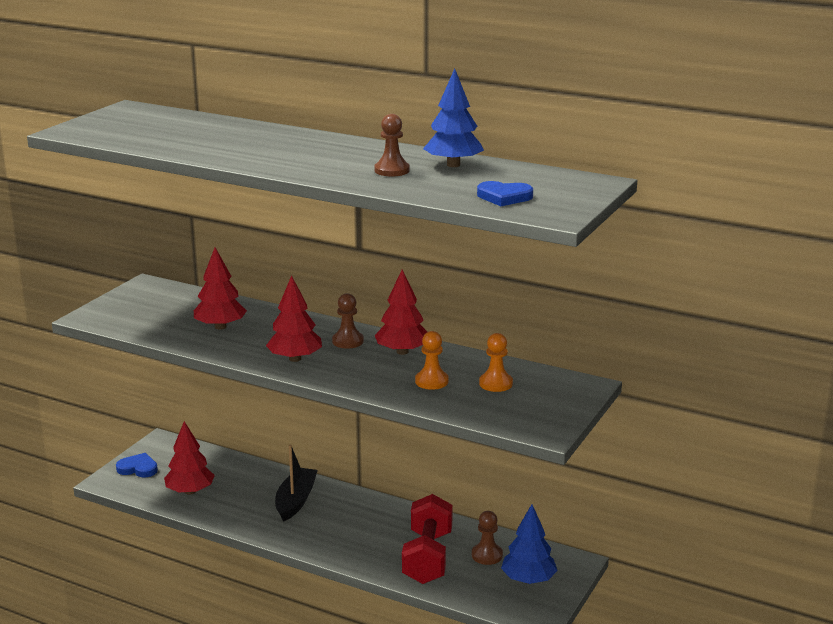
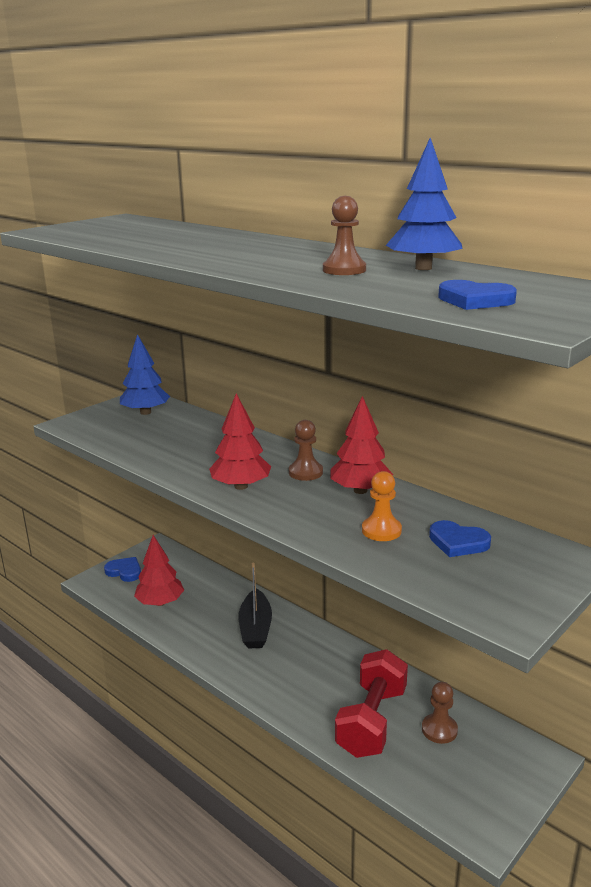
camera: 15 degrees right, 0 degrees up
red tree [194,247,247,329] -> none
black boat [275,445,318,522] -> black boat turned 150 degrees clockwise [239,562,272,648]
orange pawn [479,333,513,392] -> blue heart [429,520,491,557]
blue tree [501,504,558,584] -> blue tree moved to [120,334,170,415]

